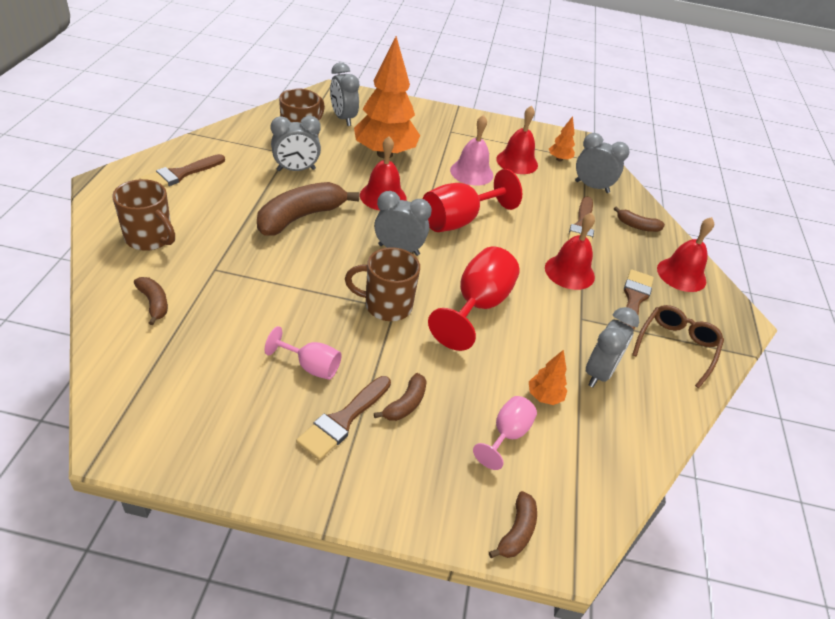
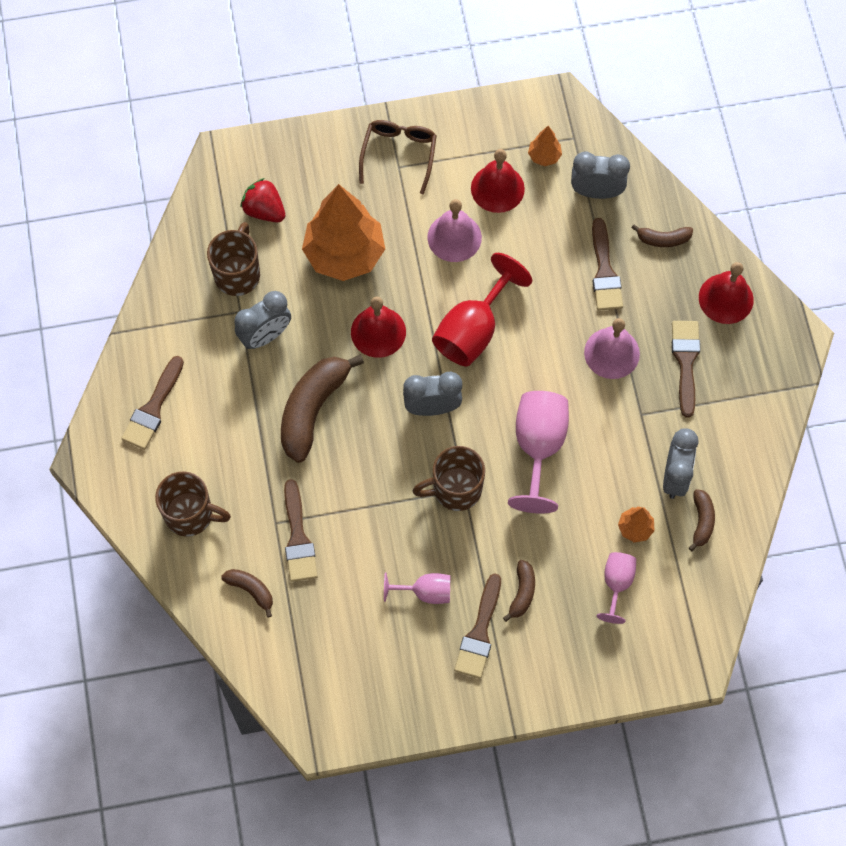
camera: 15 degrees left, 25 degrees up
grey clock [330,62,359,126] -> red strawberry [240,178,285,222]
red goblet [428,247,519,351] -> pink goblet [508,391,569,514]
brown banana [489,491,537,558] -> brown banana moved to [689,489,715,551]
red bell [545,213,595,290] -> pink bell [584,318,640,379]
brown glasses [632,305,724,388] -> brown glasses moved to [359,120,437,195]
none -> brown brush [284,479,318,582]

